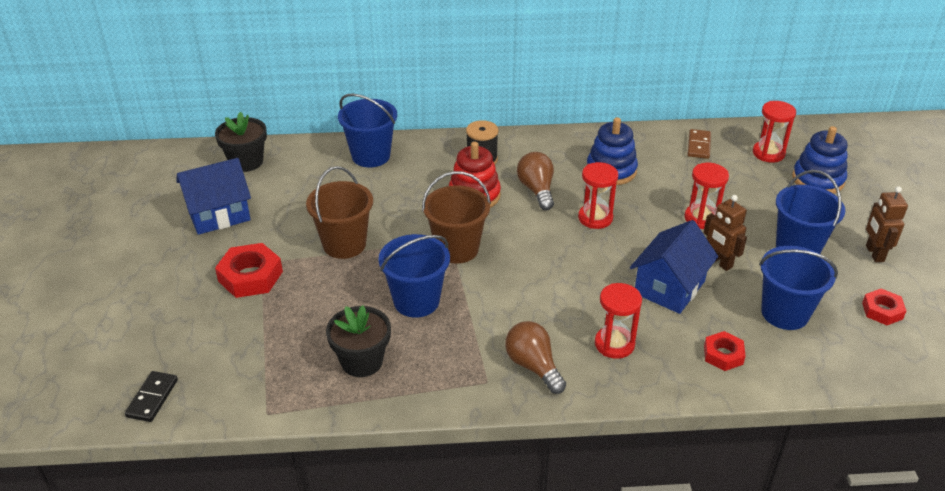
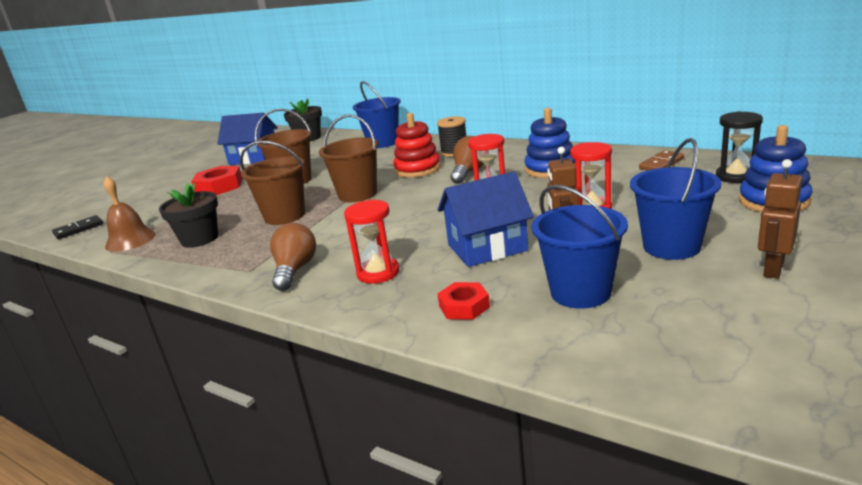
camera: 40 degrees right, 15 degrees down
blue bucket [379,234,450,318] -> brown bucket [240,141,305,225]
red hourglass [753,101,796,162] -> black hourglass [716,111,763,183]
red nut [862,288,906,325] -> none
none -> brown bell [103,176,156,252]

